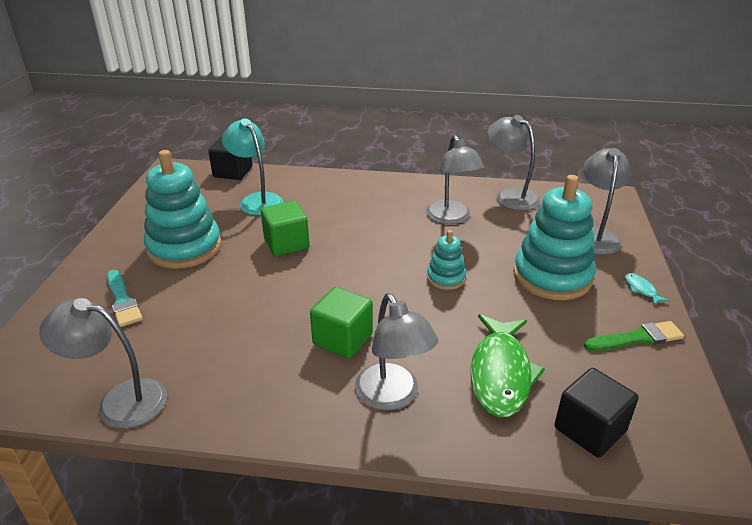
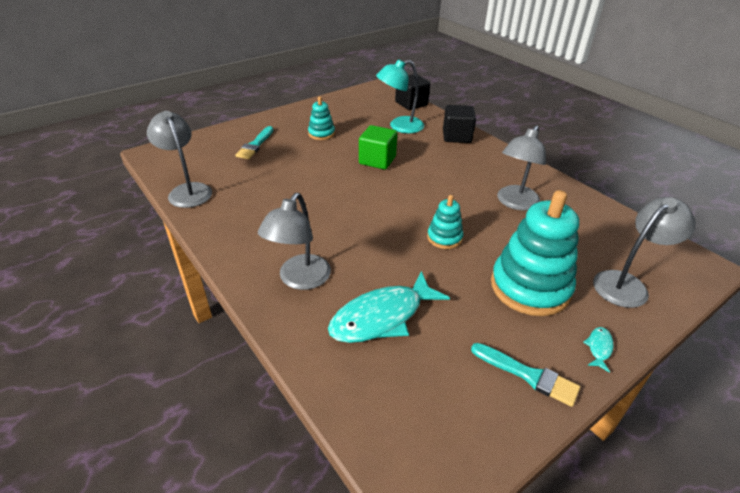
camera: 45 degrees right, 5 degrees up
turquoise stacking toy [144,150,221,269] -> turquoise stacking toy [308,97,335,140], size x0.50
turquoise lamp [222,118,283,215] -> turquoise lamp turned 120 degrees counterclockwise [376,59,424,133]
green cube [310,287,373,359] -> none
green fish [470,314,545,417] -> turquoise fish [328,271,450,343]
grey lamp [488,115,540,211] -> none
black cube [554,368,639,458] -> black cube moved to [443,105,476,143]
green brush [584,321,684,351] -> turquoise brush [471,343,580,407]

